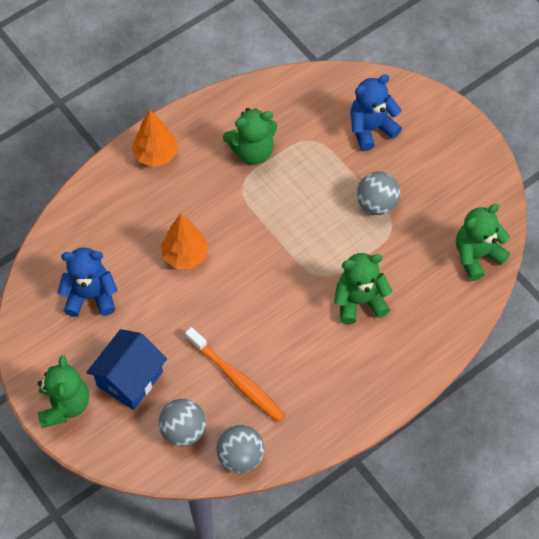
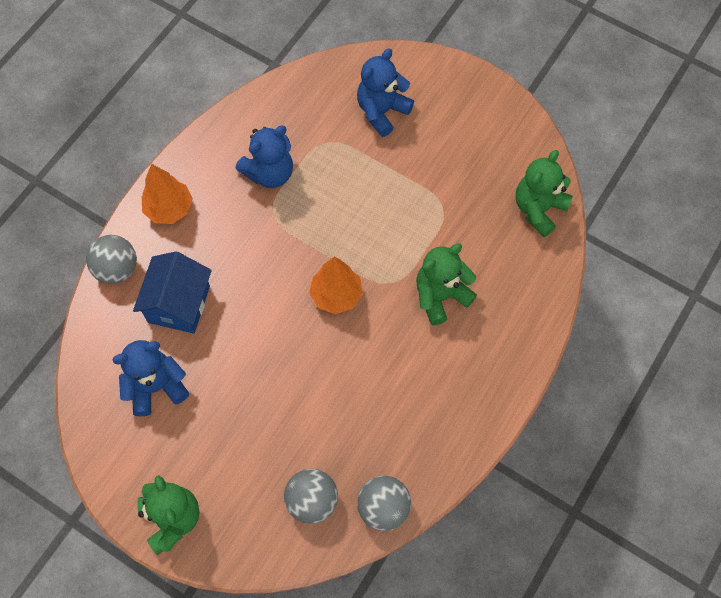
camera: 20 degrees left, 5 degrees up
blue house [86,329,167,410] -> blue house moved to [133,252,212,334]
orange tree [161,214,209,269] -> orange tree moved to [309,257,363,314]
orange toothbrush [185,327,286,422] -> none
green teddy bear [223,108,277,165] -> blue teddy bear [235,126,293,188]
grey ball [357,172,400,215] -> grey ball moved to [86,235,137,284]

